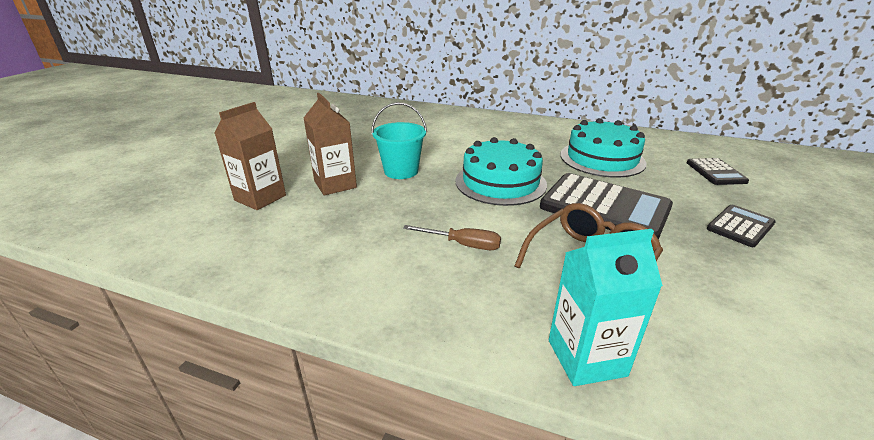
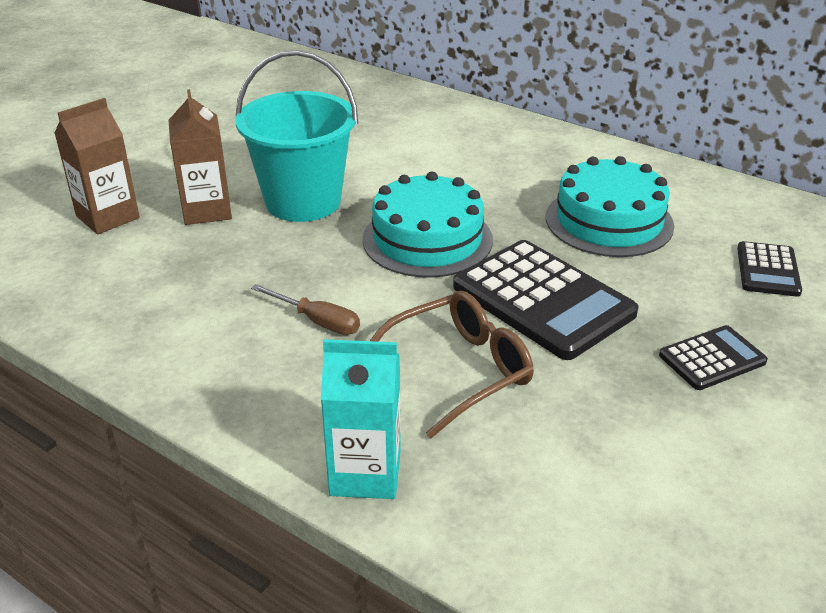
camera: 15 degrees right, 5 degrees up
turquoise bucket [371,102,427,179] -> turquoise bucket [236,50,358,222], size x1.56

